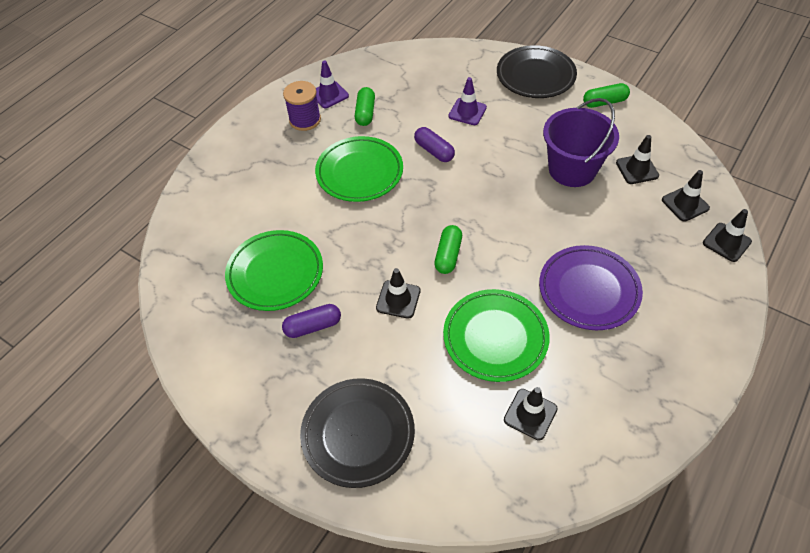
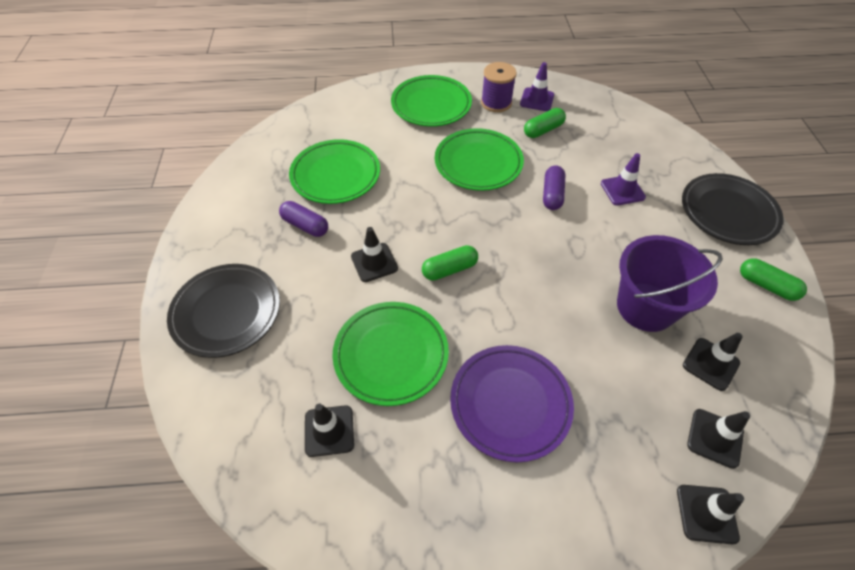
camera: 50 degrees right, 0 degrees up
none -> green plate [391,75,472,127]

